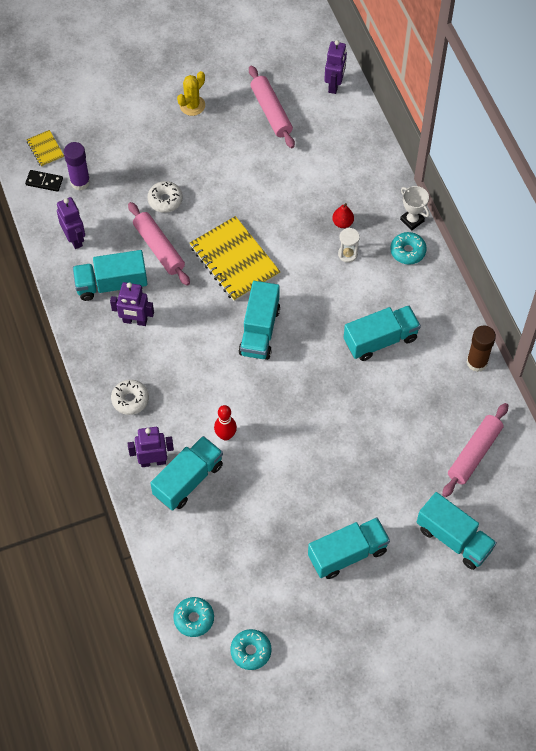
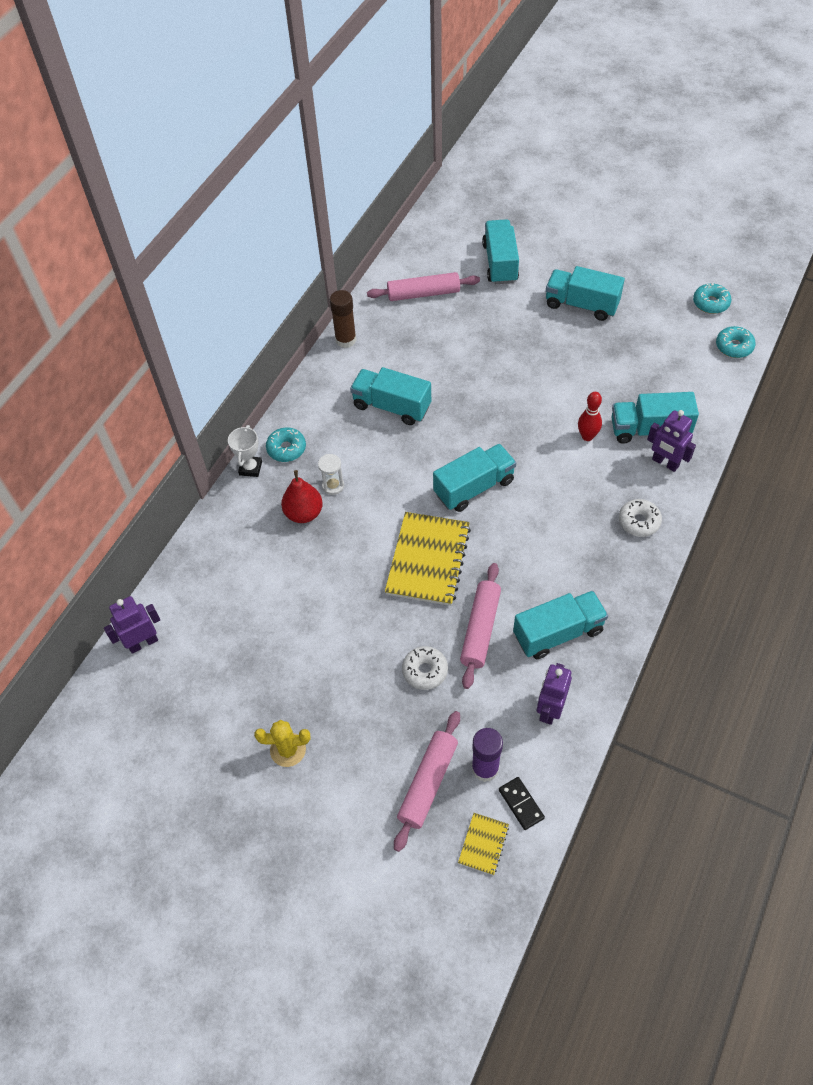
camera: 130 degrees left, 5 degrees down
turquoise truck [73,250,147,301] -> turquoise truck turned 60 degrees counterclockwise [513,591,608,659]
purple robot [110,282,154,326] -> none
pink rolling pin [249,66,295,148] -> pink rolling pin moved to [394,711,460,852]
red pear [332,203,354,228] -> red pear [281,470,323,523], size x1.60

